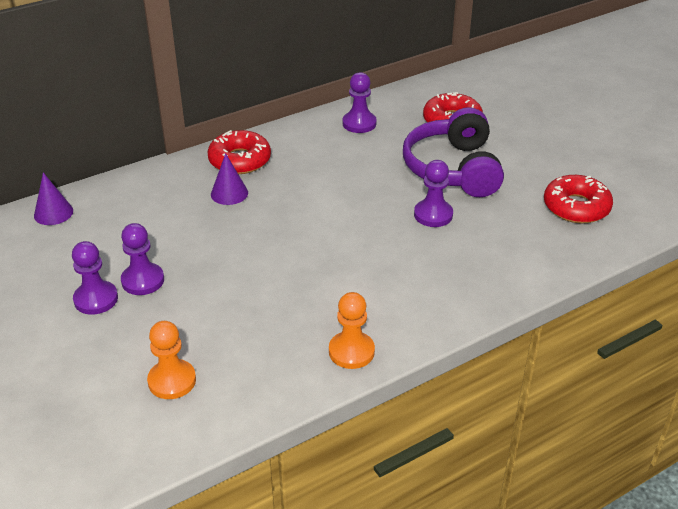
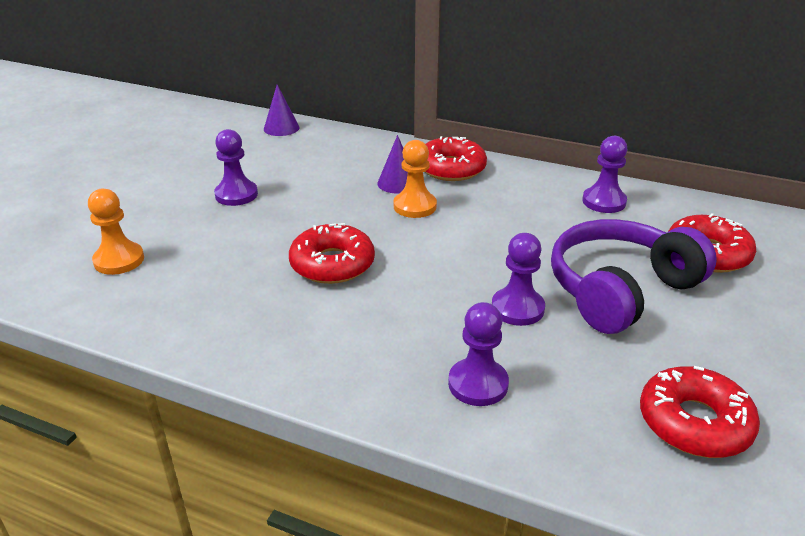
camera: 55 degrees right, 5 degrees down
purple pawn [72,241,118,315] -> purple pawn moved to [448,302,509,406]
orange pawn [329,292,375,369] -> orange pawn moved to [394,140,437,218]
none -> red donut [289,223,375,284]

